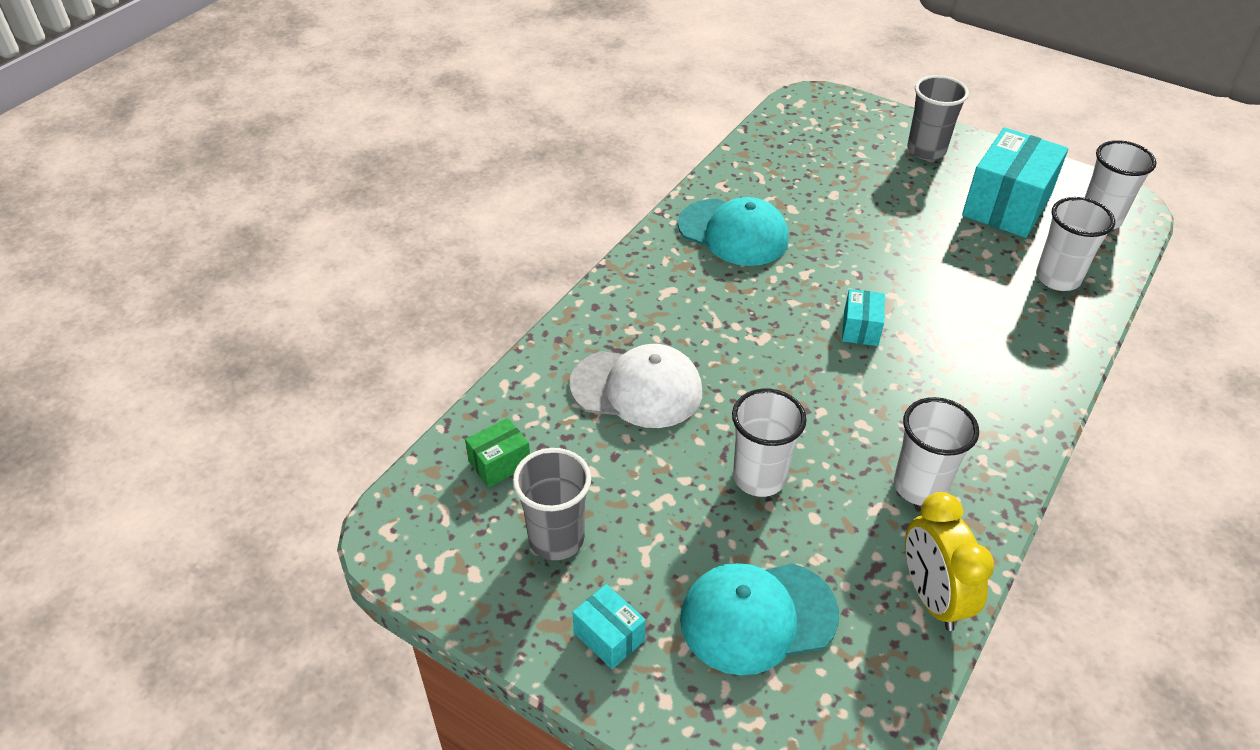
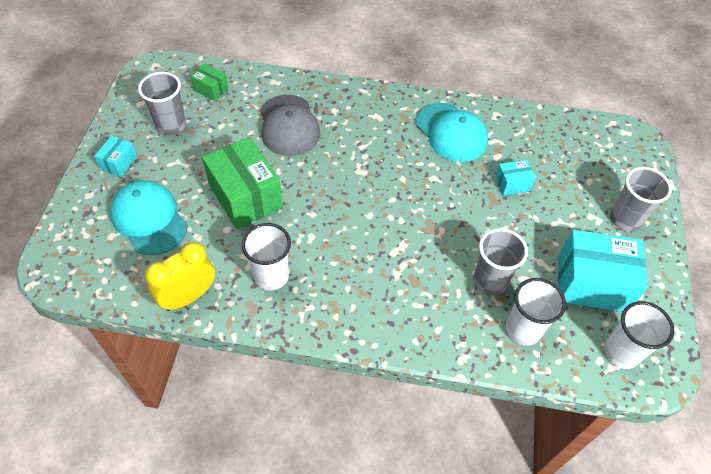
camera: 65 degrees right, 10 degrees up
white cap [569,344,702,428] -> grey cap [261,95,320,156]
turquoise cap [678,197,789,266] -> turquoise cap turned 45 degrees counterclockwise [416,103,488,162]
white cup [732,389,807,497] -> green box [202,137,283,229]
turquoise box [842,289,885,346] -> turquoise box moved to [495,159,536,196]
none -> grey cup [474,228,528,295]

